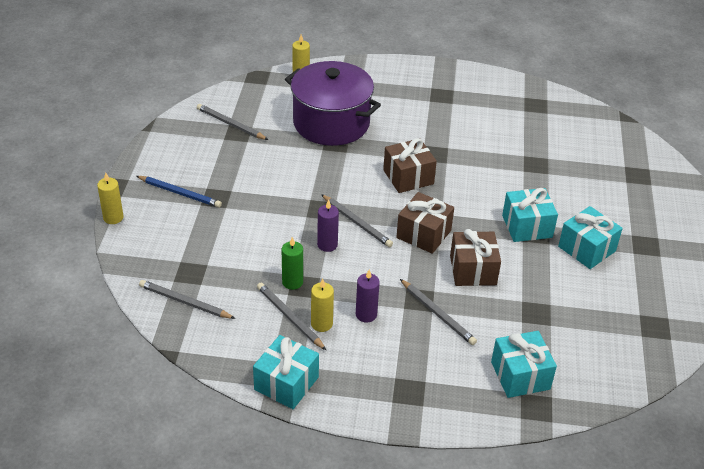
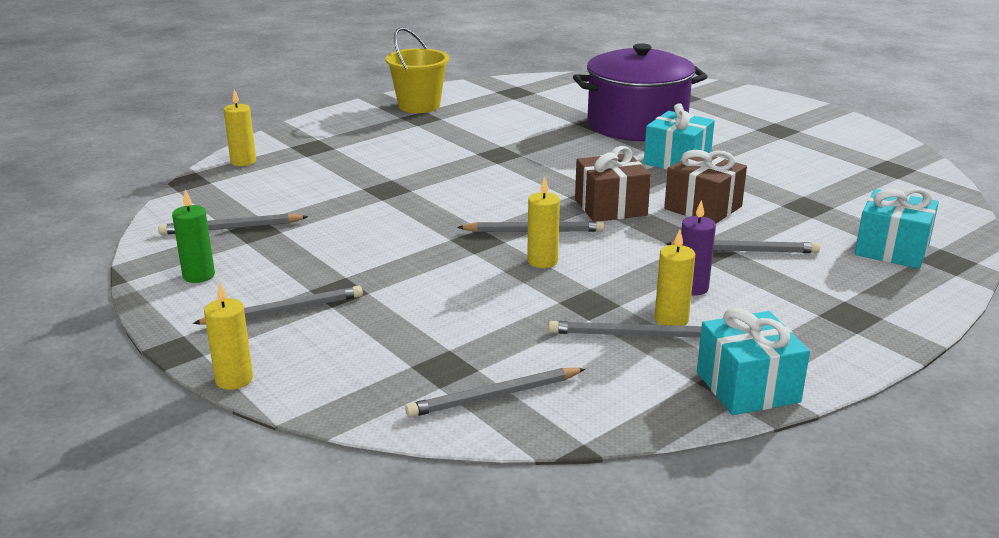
camera: 45 degrees left, 15 degrees down
blue pencil [136,176,222,208] -> grey pencil [193,285,363,325]
green candle [282,237,303,290] -> green candle moved to [172,190,215,283]
purple pot [285,61,381,146] -> purple pot moved to [573,43,708,141]
purple candle [317,200,339,252] -> yellow candle [527,177,560,268]
brown gift [383,138,437,193] -> none
turquoise gift [558,206,623,269] -> none
none -> yellow bucket [385,27,449,113]

